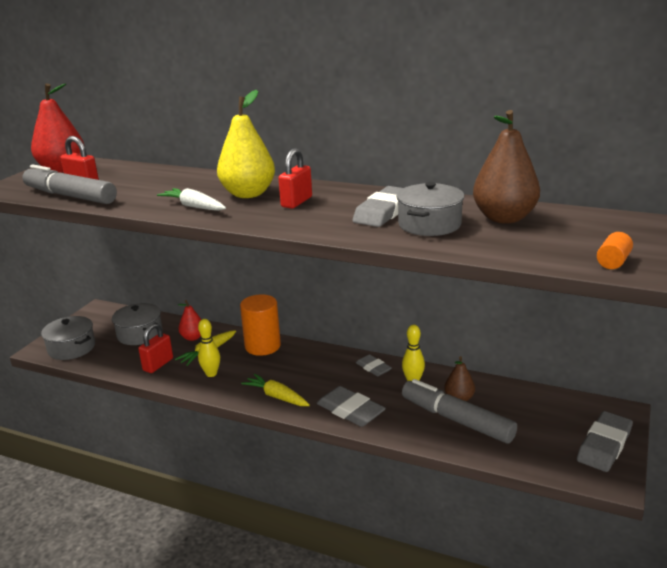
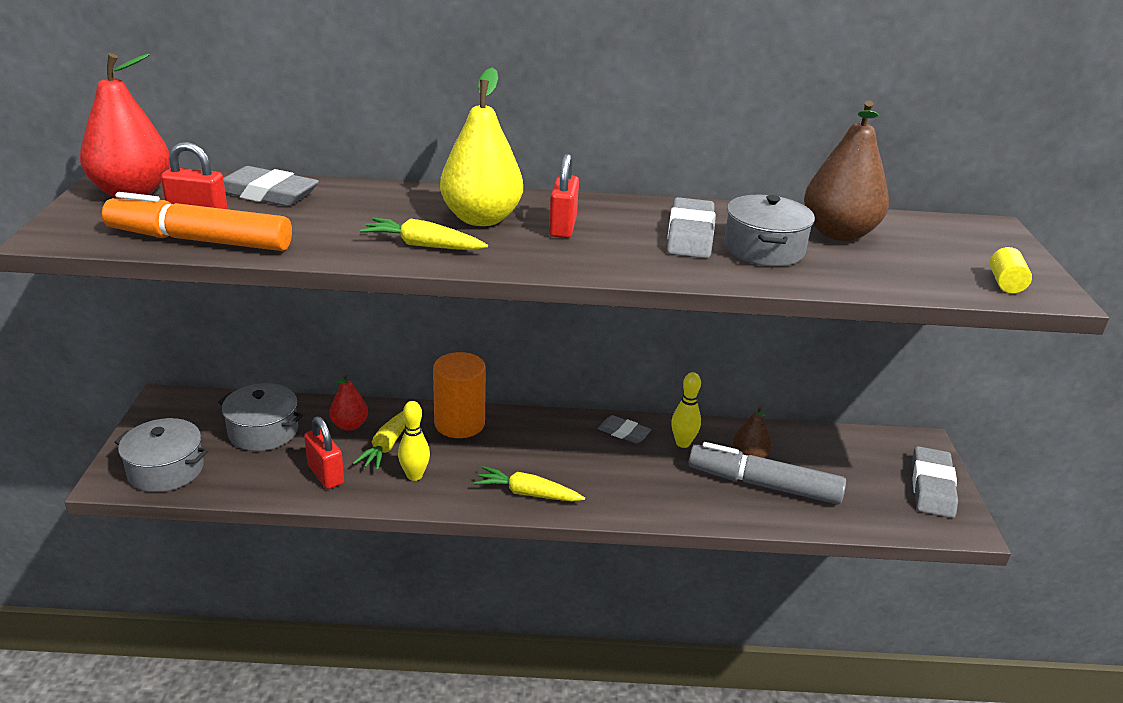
camera: 25 degrees left, 5 degrees up
grey marker [22,164,117,204] -> orange marker [102,192,292,251]
red padlock [138,323,173,373] -> red padlock turned 45 degrees counterclockwise [304,416,344,489]
white carrot [157,188,226,211] -> yellow carrot [360,218,488,250]
grey eraser [317,386,386,427] -> grey eraser moved to [223,166,319,206]
orange cylinder [597,232,633,269] -> yellow cylinder [990,247,1032,293]

